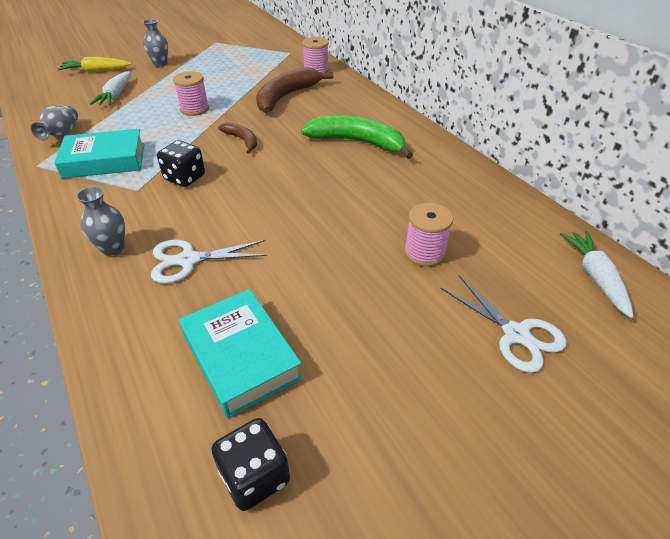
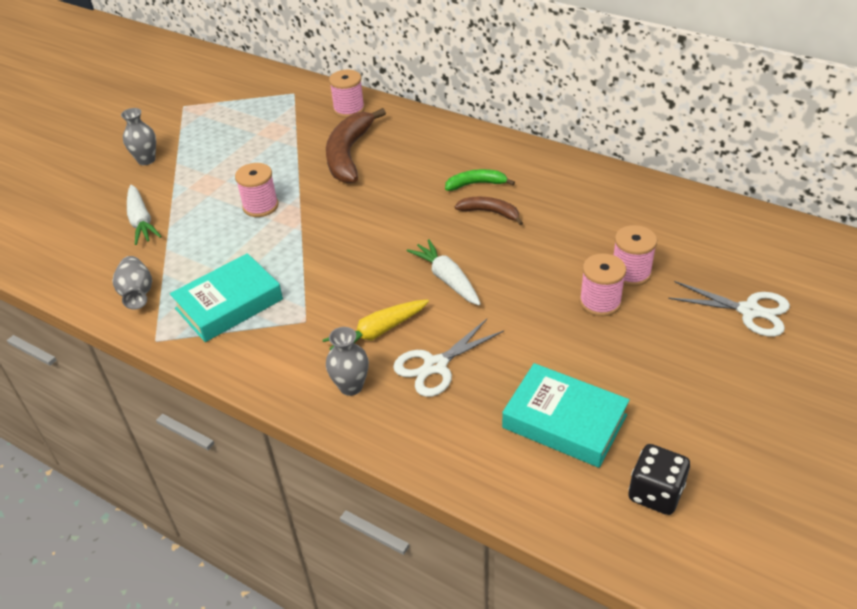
camera: 25 degrees left, 0 degrees up
yellow carrot [58,57,131,73] -> yellow carrot moved to [322,299,429,350]
black dice [157,140,205,187] -> none
brown banana [218,122,257,154] -> brown banana moved to [455,197,523,225]
green banana [301,115,413,159] -> green banana [445,169,515,191], size x0.54
white carrot [560,231,634,318] -> white carrot moved to [407,239,481,306]
none -> pink spool [580,253,626,316]

